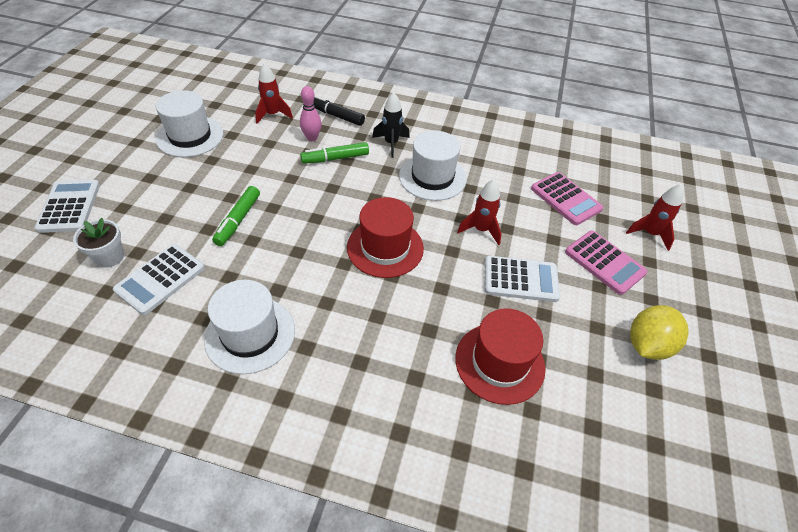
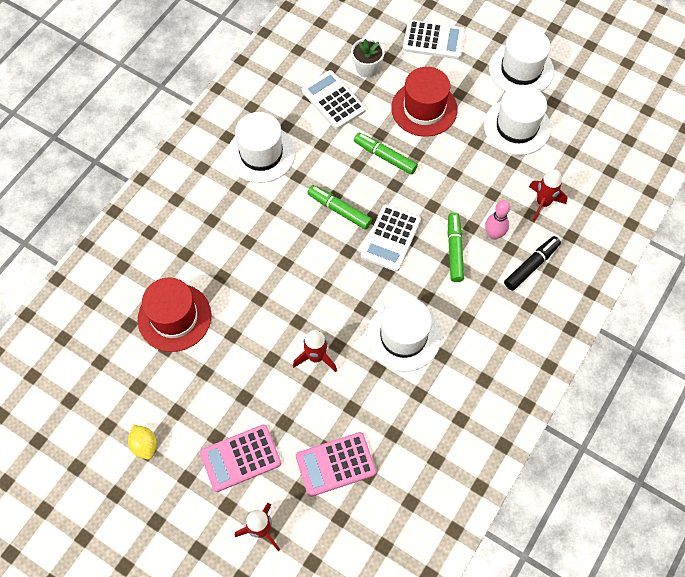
camera: 110 degrees right, 15 degrees up
red hat [347,197,424,278] -> red hat moved to [391,67,458,137]
black rocket [372,92,410,158] -> none
white calculator [485,256,560,302] -> white calculator moved to [361,204,421,272]
yellow lemon [630,305,689,360] -> yellow lemon [128,425,157,459], size x0.62
none -> green marker [307,185,372,229]
none -> white hat [489,27,554,92]

